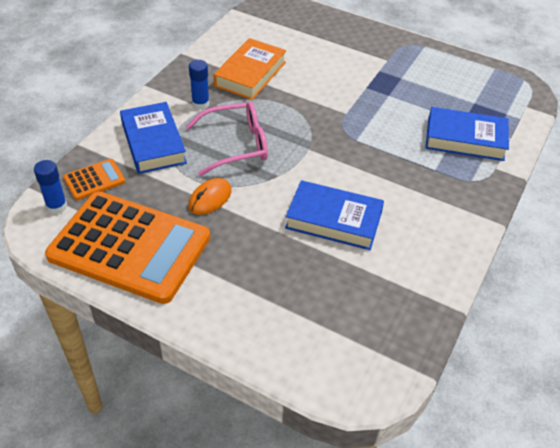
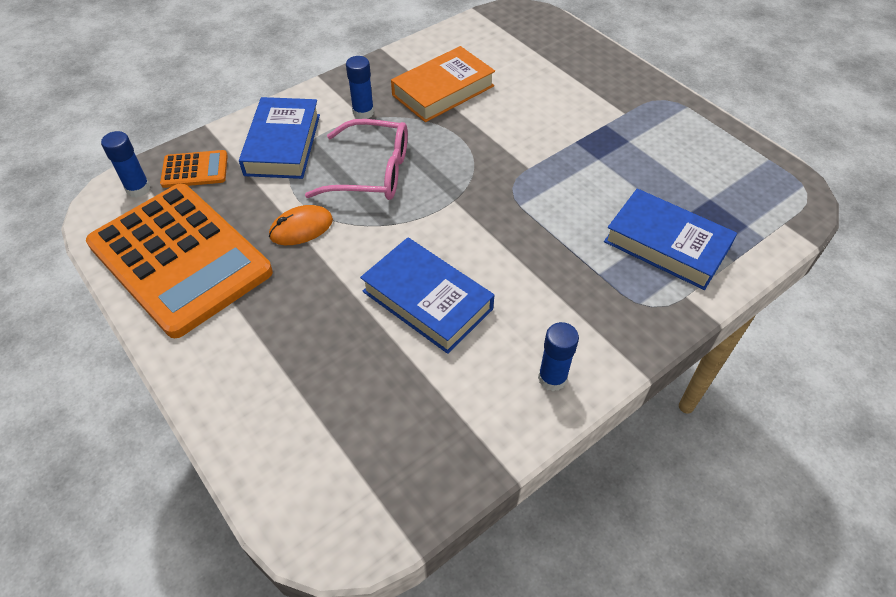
camera: 25 degrees right, 5 degrees up
none -> blue glue stick [538,322,579,391]

